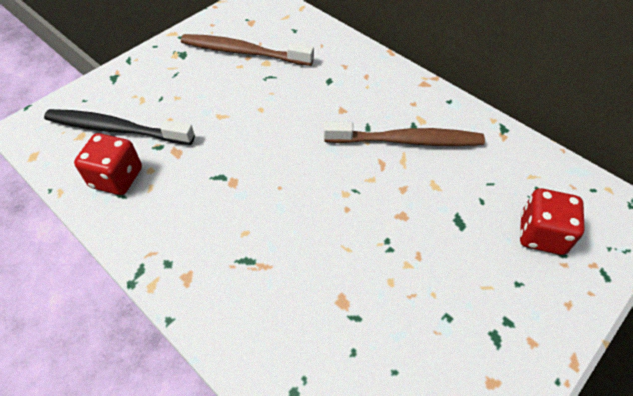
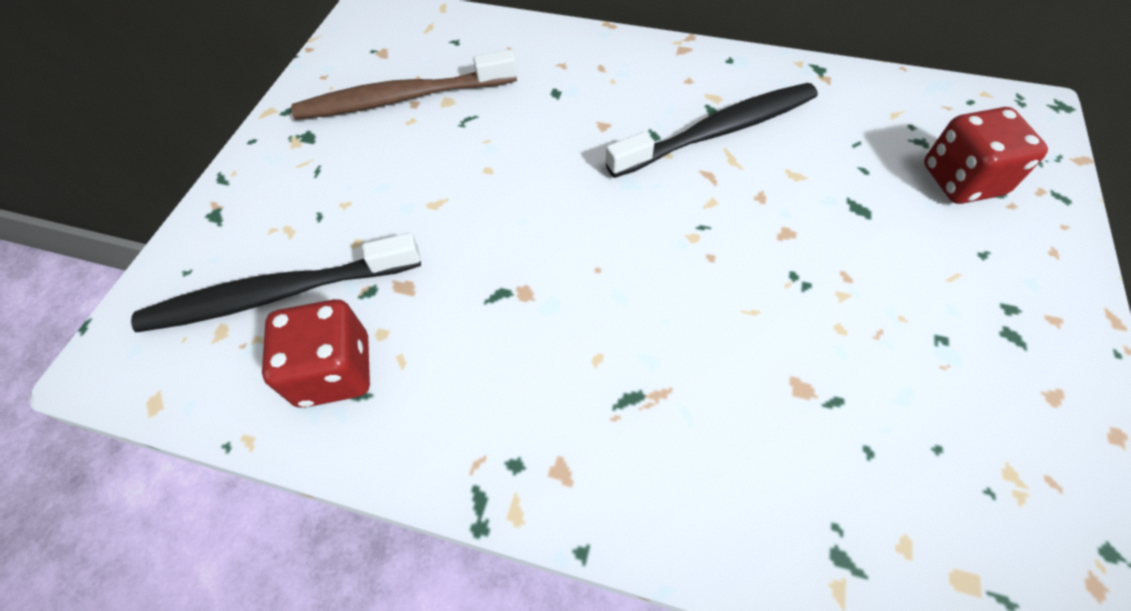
camera: 25 degrees left, 5 degrees up
brown toothbrush [324,121,485,146] -> black toothbrush [605,83,818,178]

